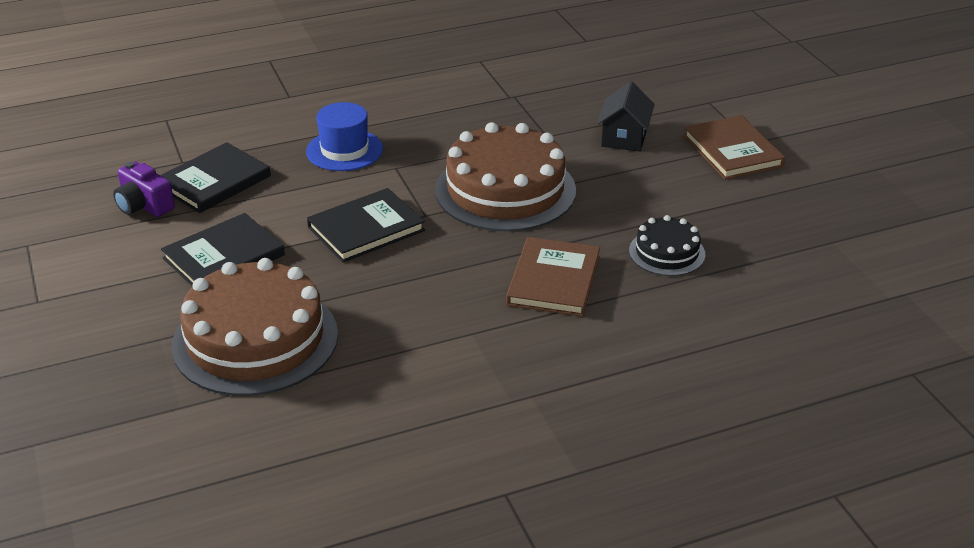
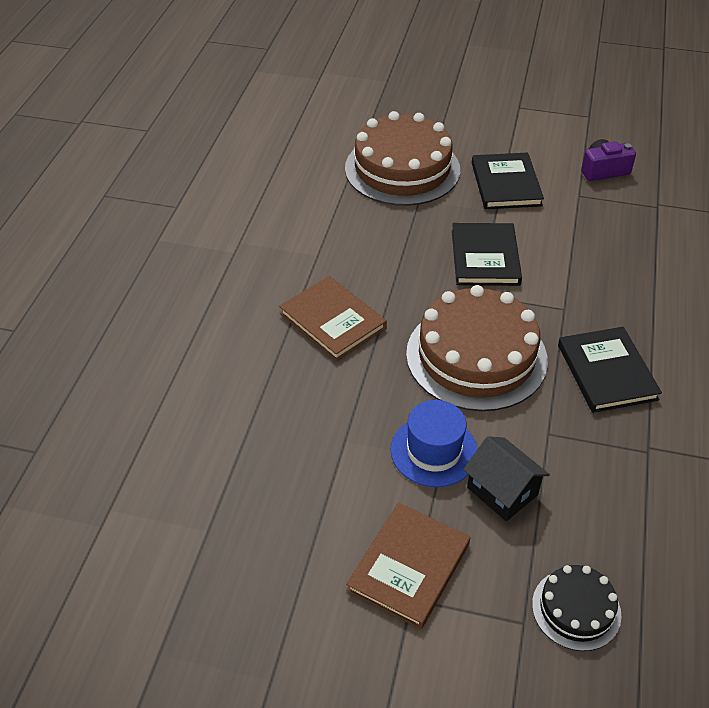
camera: 125 degrees right, 10 degrees up
black book [160,142,271,213] -> black book moved to [558,327,662,413]
blue hat [306,102,383,171] -> blue hat moved to [390,400,478,487]
black cake [629,215,705,276] -> black cake moved to [532,565,622,651]
brown book [684,115,785,180] -> brown book turned 75 degrees counterclockwise [346,503,470,629]

